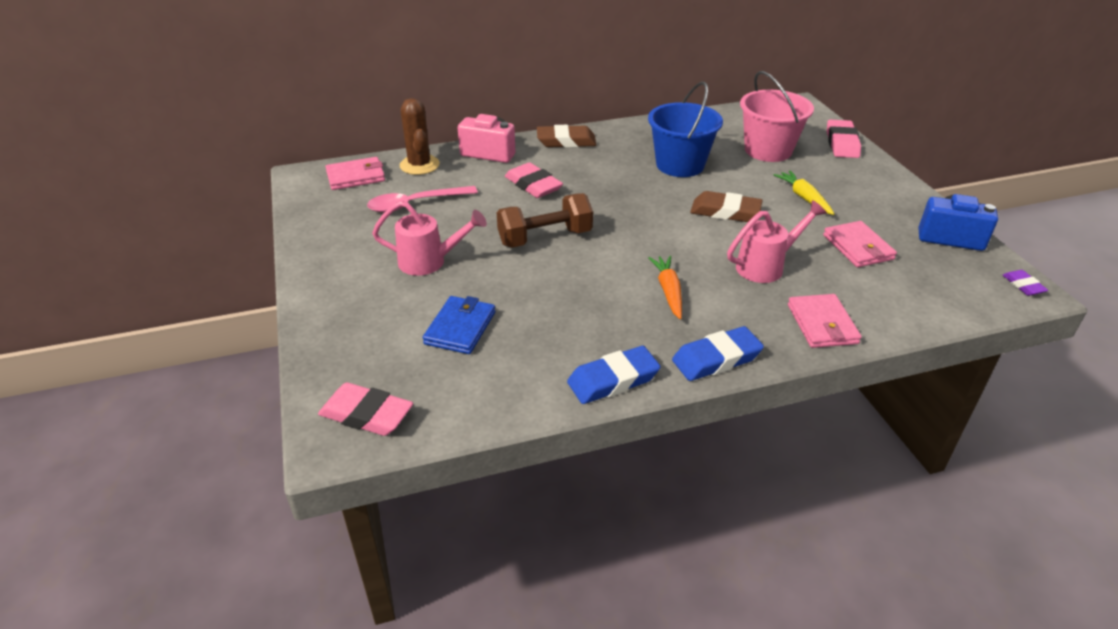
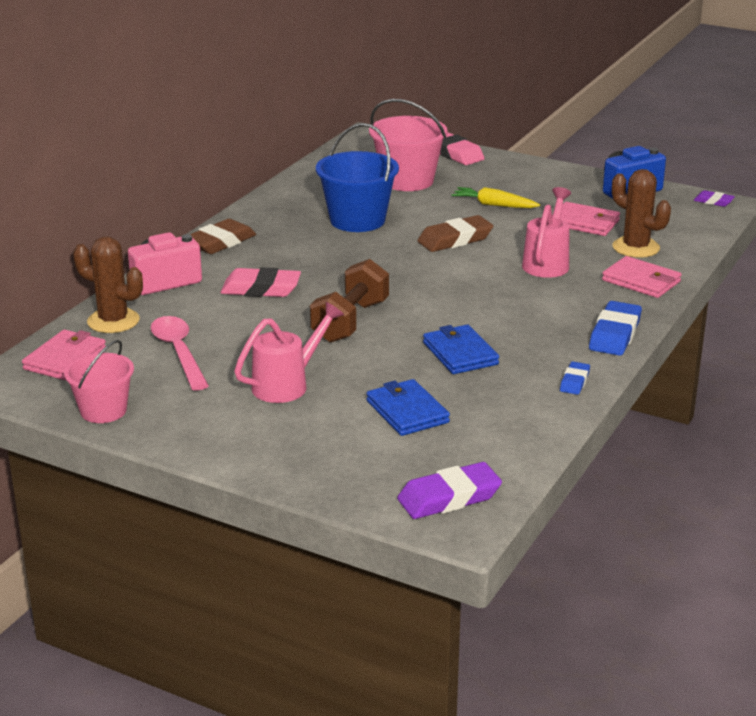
camera: 45 degrees left, 10 degrees down
pink eraser [318,383,413,436] -> purple eraser [397,462,502,519]
pink spoon [367,186,478,213] -> pink spoon turned 135 degrees clockwise [150,316,209,391]
blue eraser [567,346,661,404] -> blue eraser [560,362,590,395], size x0.55
orange carrot [648,256,682,319] -> none
none -> pink bucket [64,340,134,423]
none -> blue wallet [423,325,499,374]
none -> brown cactus [612,169,671,258]

